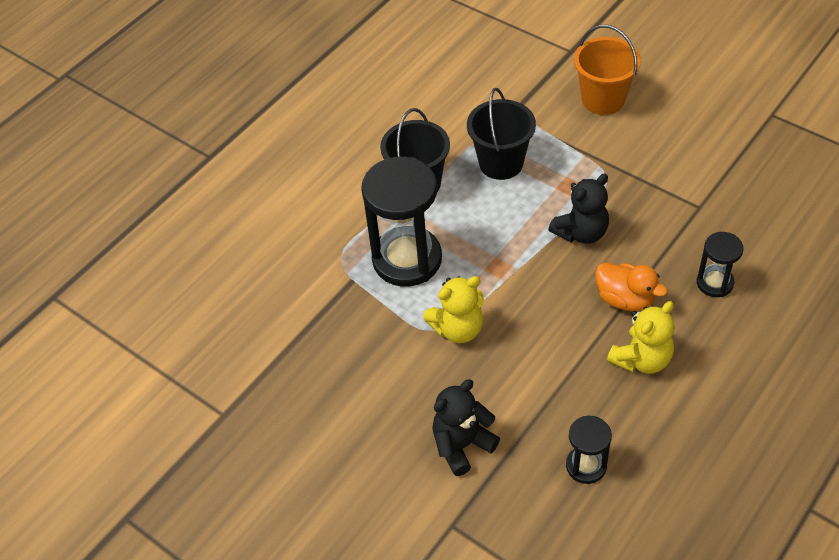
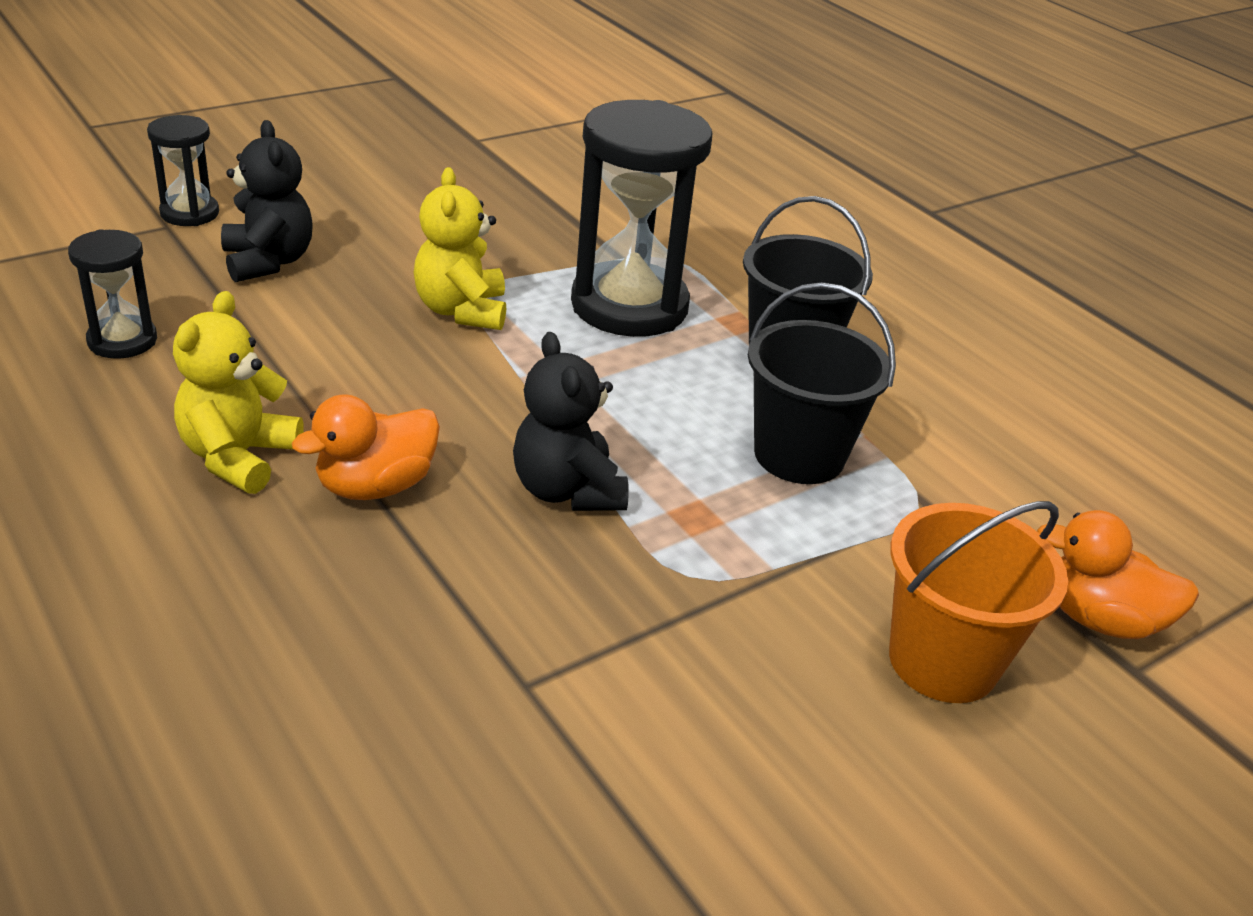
camera: 100 degrees right, 15 degrees down
yellow teddy bear [607,301,674,374] -> yellow teddy bear turned 45 degrees clockwise [173,291,304,494]
black hourglass [697,232,744,297] -> black hourglass moved to [147,115,219,226]
none -> orange duck [1037,510,1199,639]

